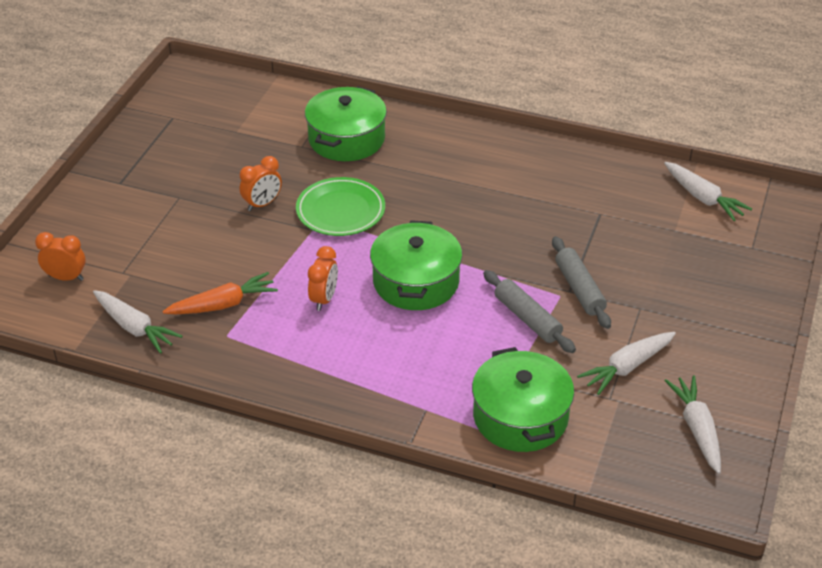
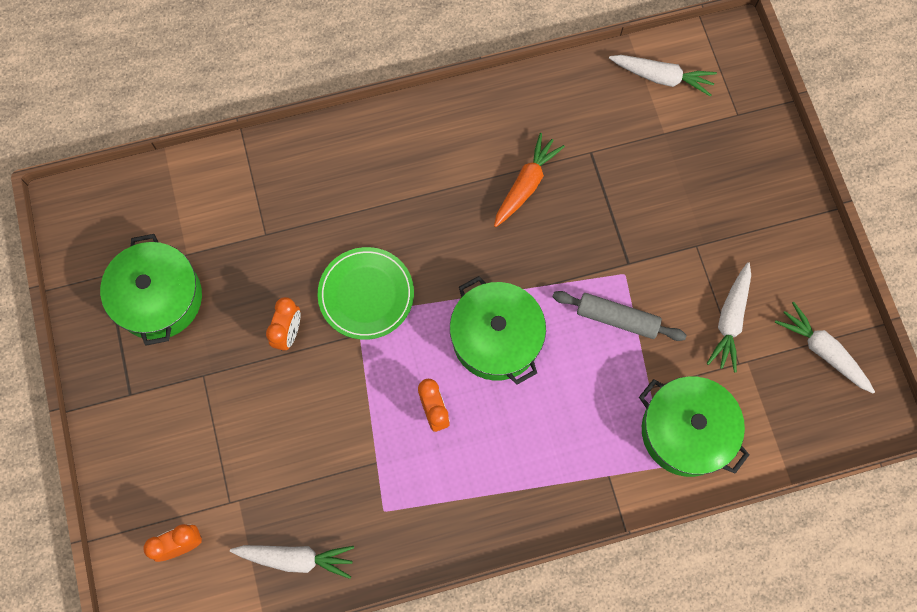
camera: 35 degrees left, 30 degrees up
orange carrot [163,272,278,314] -> orange carrot moved to [494,133,565,227]
green pot [305,86,387,161] -> green pot moved to [100,234,202,346]
grey rolling pin [552,236,611,329] -> none

